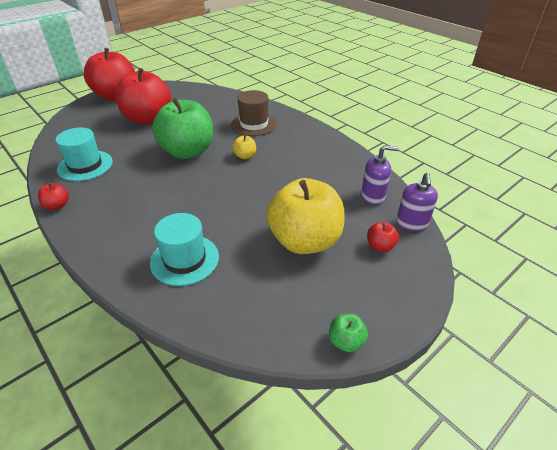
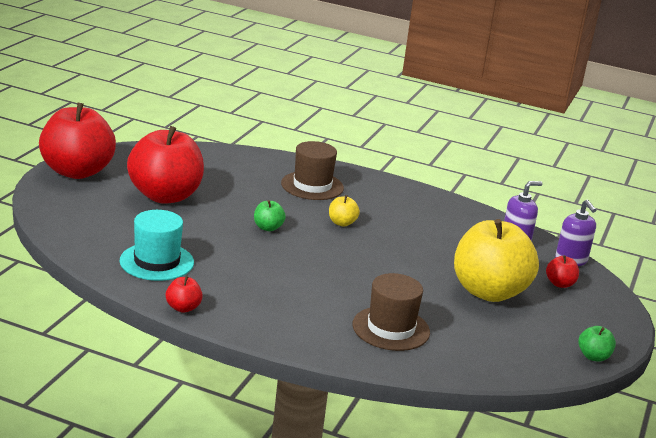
camera: 30 degrees left, 15 degrees down
turquoise hat [150,213,219,286] -> brown hat [353,273,430,351]
green apple [152,98,213,159] -> green apple [254,200,286,231], size x0.41

